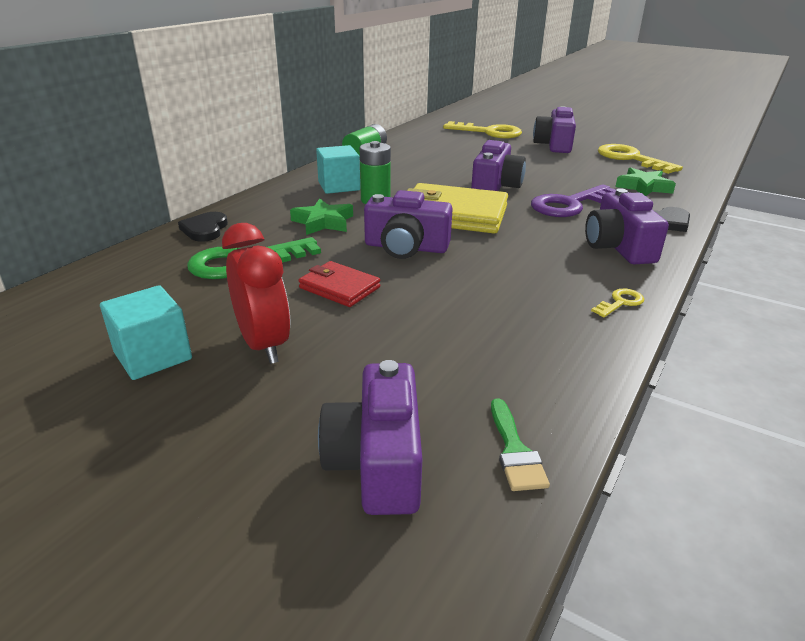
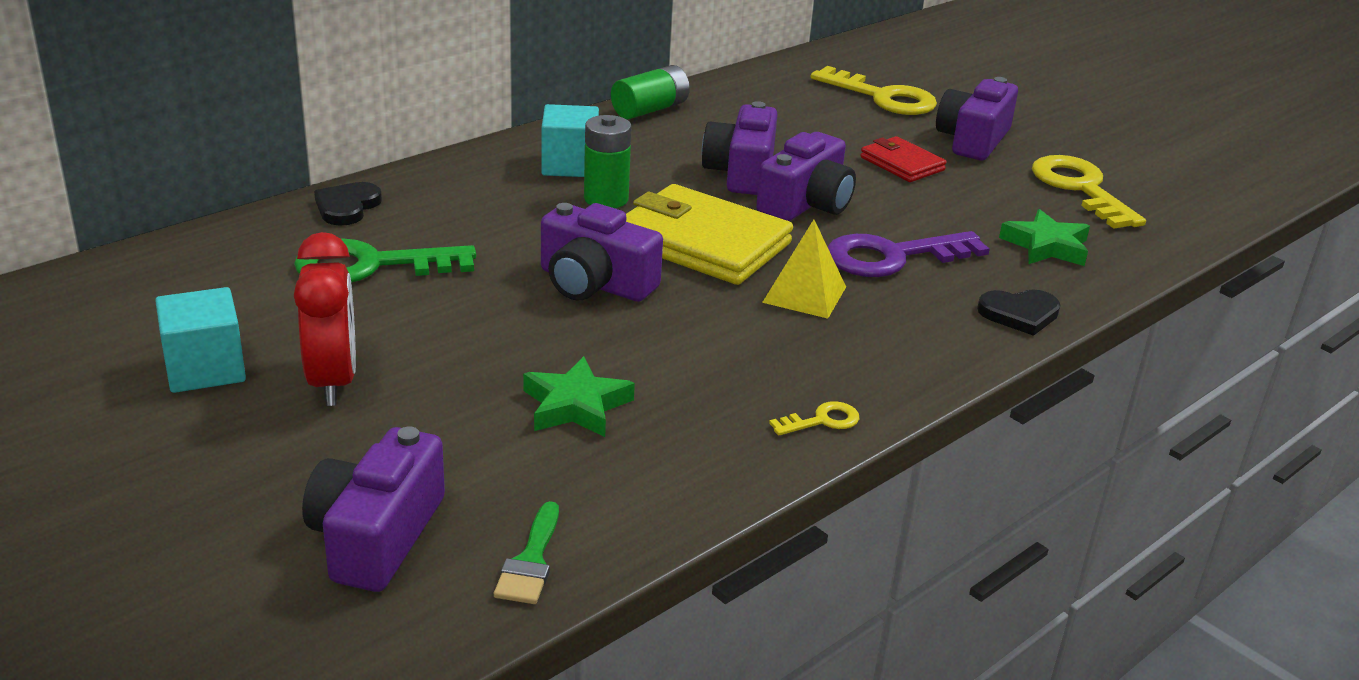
camera: 15 degrees right, 0 degrees up
green star [290,198,353,235] -> green star moved to [523,356,635,437]
red wallet [298,261,380,307] -> red wallet moved to [860,136,946,182]
purple camera [585,188,669,264] -> purple camera moved to [701,101,778,195]
none -> yellow pyramid [762,220,846,319]

